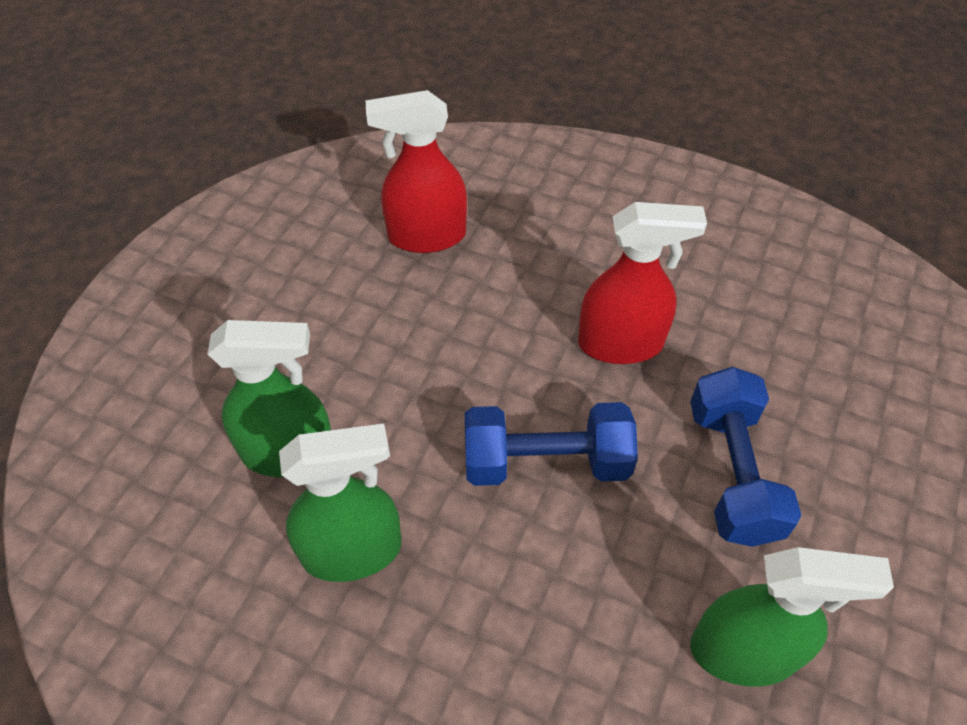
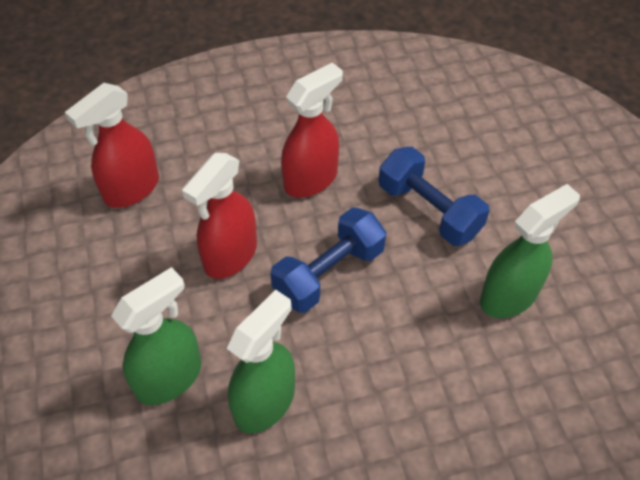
camera: 40 degrees left, 0 degrees up
none -> red spray bottle [182,153,257,279]

